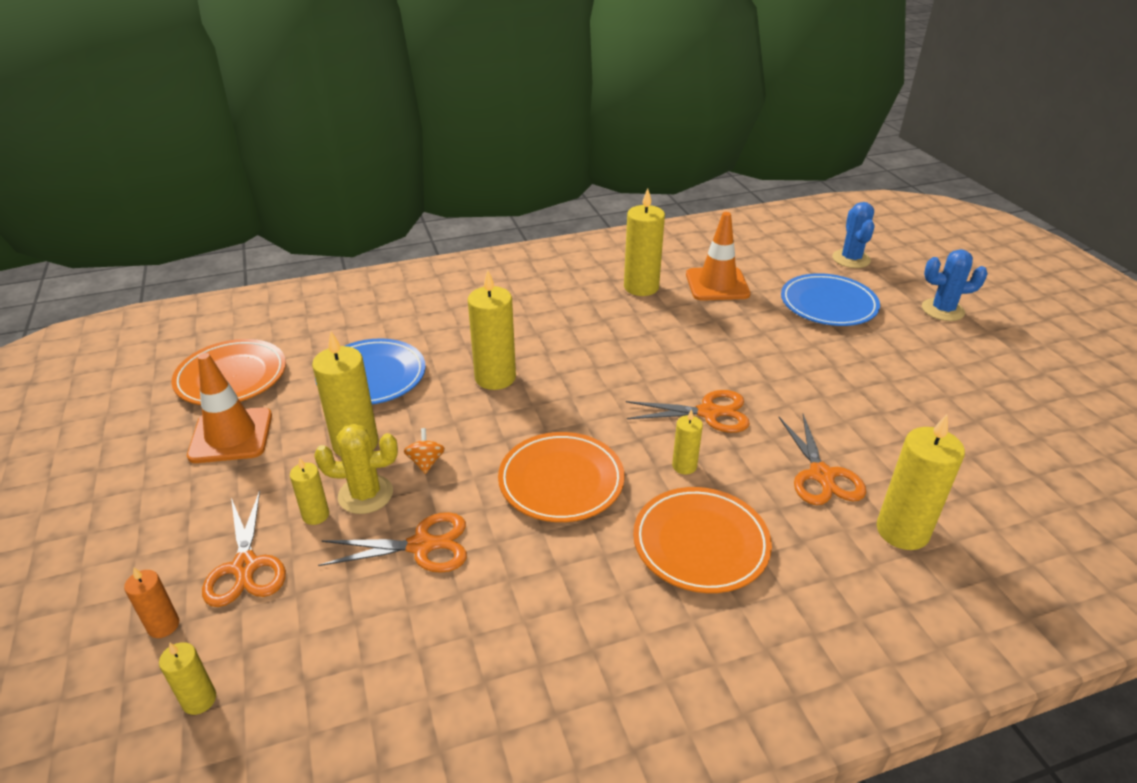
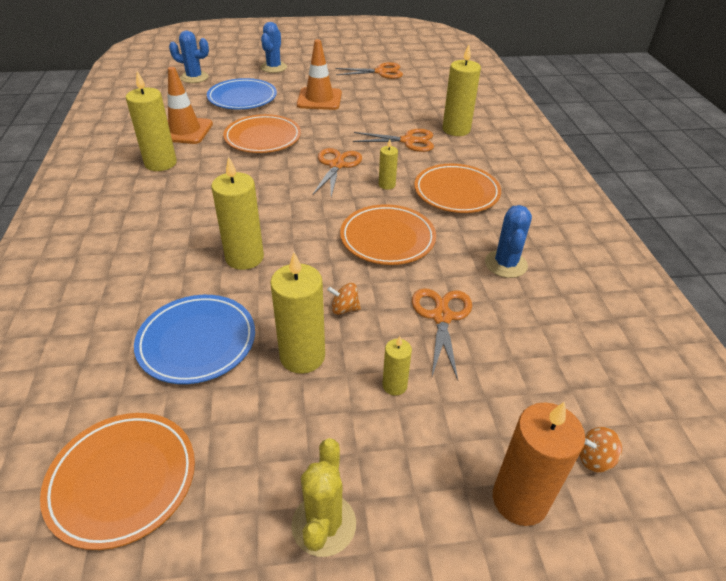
camera: 80 degrees left, 5 degrees up
orange candle [124,567,179,638] -> orange candle [493,401,585,526], size x1.90
yellow candle [159,642,216,715] -> orange spinning top [579,427,622,472]
orange traffic cone [187,353,272,463] -> orange traffic cone moved to [297,39,342,110]
orange scissors [202,490,286,607] -> orange scissors moved to [335,62,403,79]
yellow cactus [314,424,398,514] -> yellow cactus moved to [291,438,356,557]
none -> orange plate [223,114,301,153]
none -> blue cactus [485,205,532,278]

